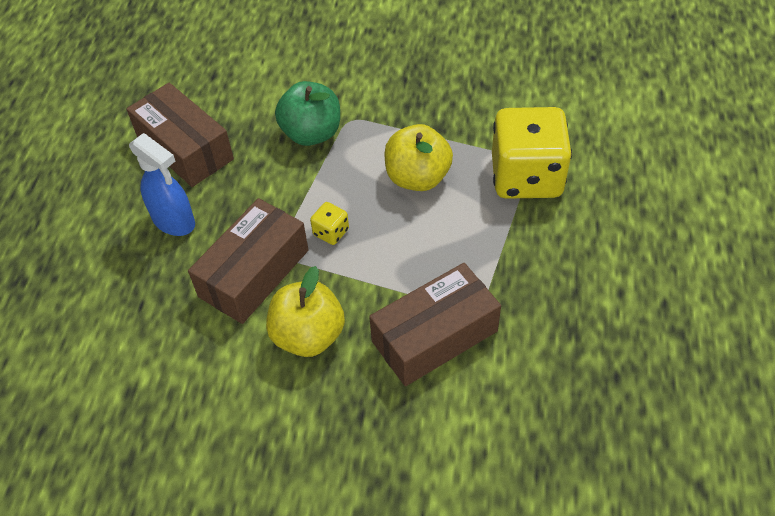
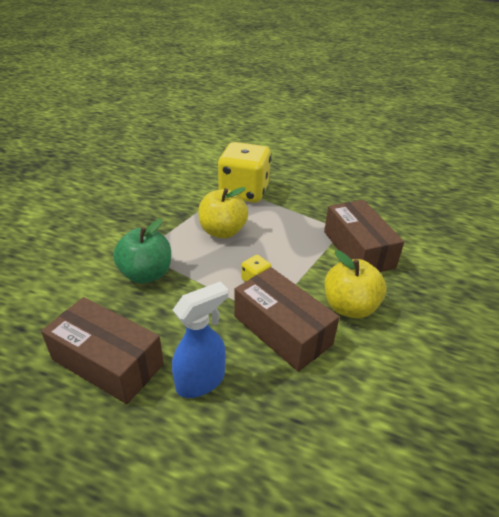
camera: 80 degrees left, 15 degrees down
brown box [126,83,234,187] -> brown box turned 60 degrees clockwise [41,297,164,404]

